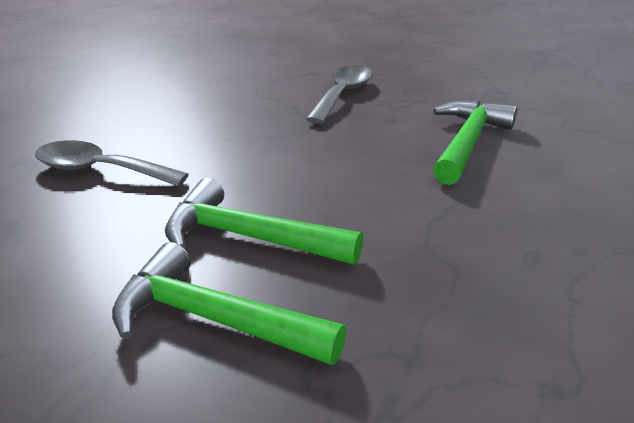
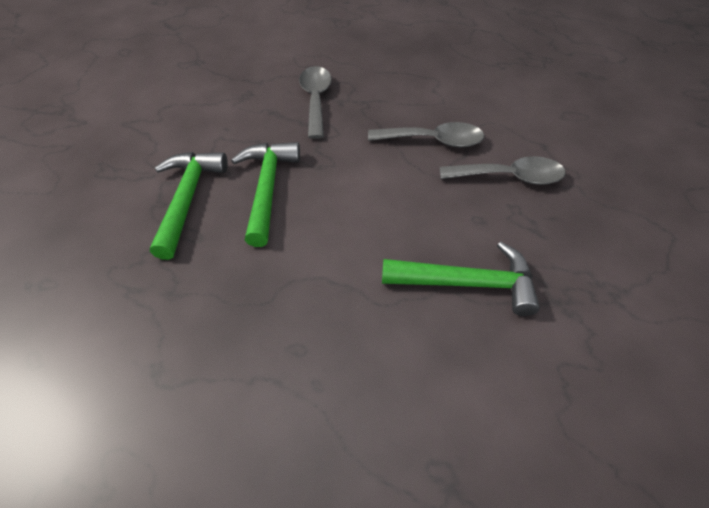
camera: 70 degrees right, 20 degrees up
none -> grey spoon [368,122,484,147]

